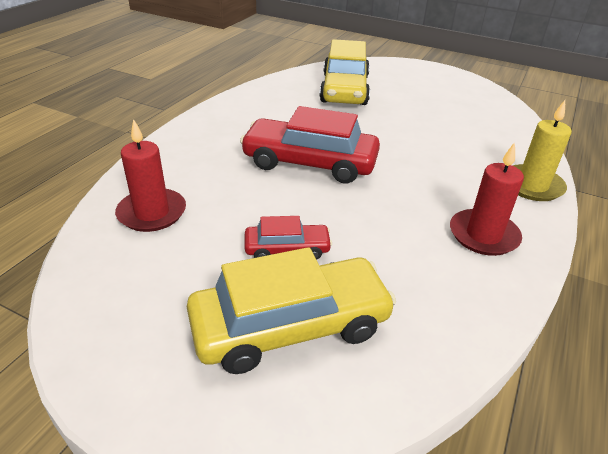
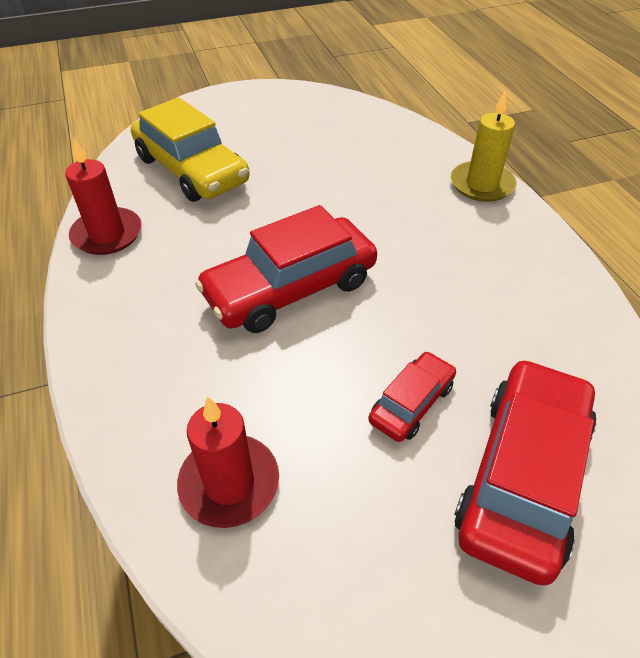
camera: 45 degrees left, 10 degrees up
yellow car [187,247,396,374] -> red car [454,359,596,586]
red candle [450,142,524,256] -> red candle moved to [65,139,142,255]

